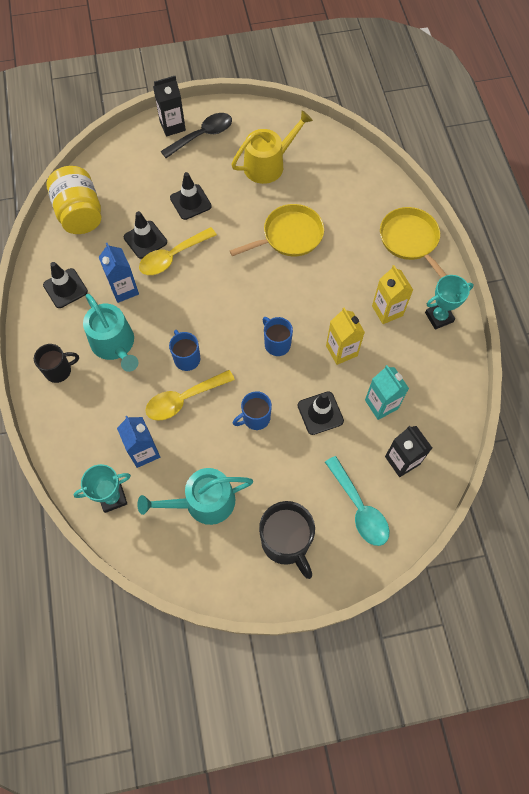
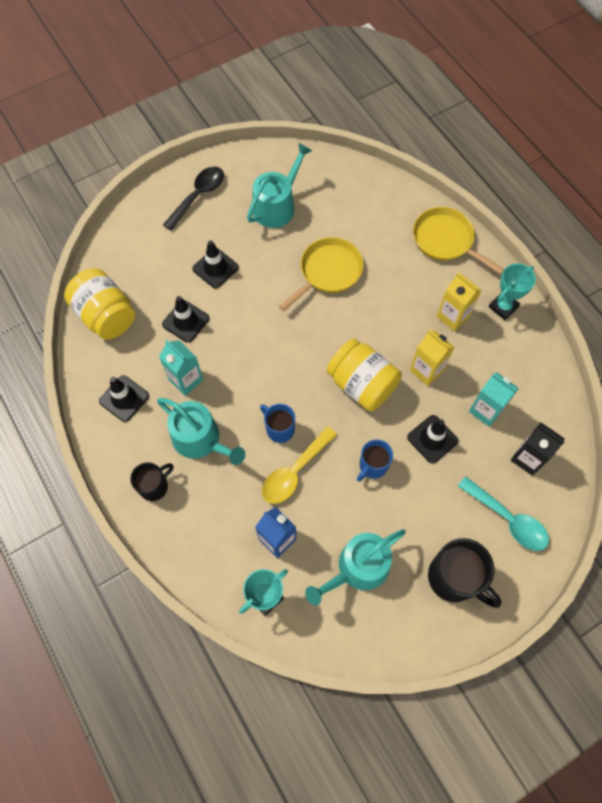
camera: 20 degrees left, 0 degrees up
blue carton [99,243,139,303] -> turquoise carton [159,340,203,396]
yellow spoon [139,227,217,275] -> none
black carton [153,76,186,136] -> none
yellow watering can [231,110,313,184] -> turquoise watering can [247,143,312,228]
blue mug [263,317,293,356] -> yellow jar [327,338,402,411]

